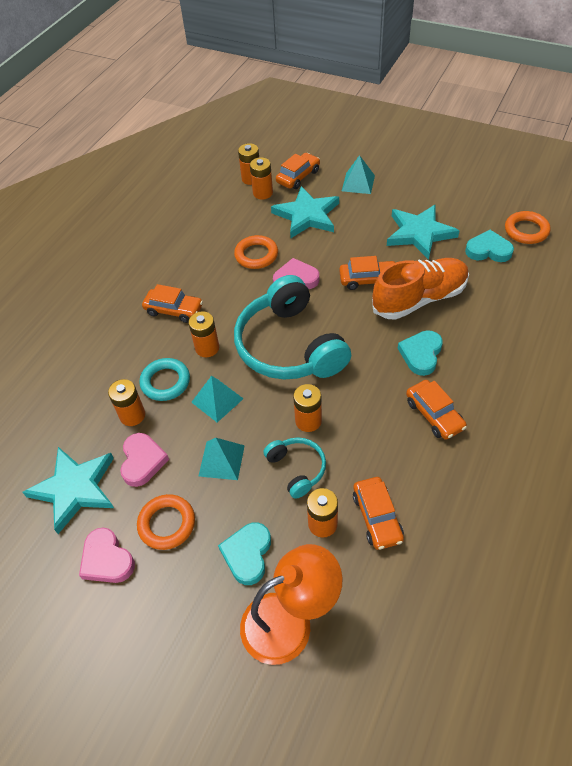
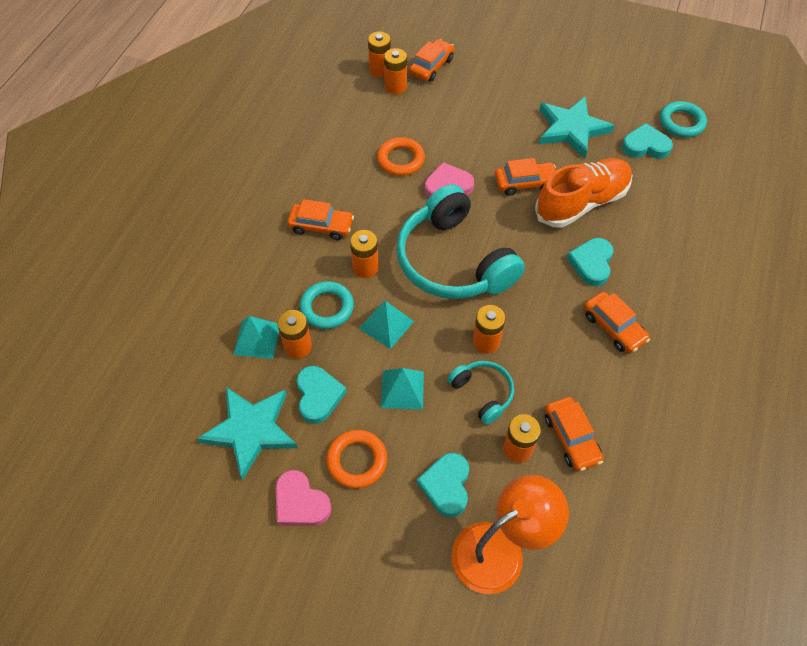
camera: 10 degrees left, 5 degrees up
pink heart [120,433,169,487] -> turquoise heart [296,366,347,424]
turquoise star [271,186,339,238] -> none
turquoise pyramid [342,155,375,194] -> turquoise pyramid moved to [233,316,279,359]
orange ring [505,211,551,244] -> turquoise ring [660,101,707,137]

